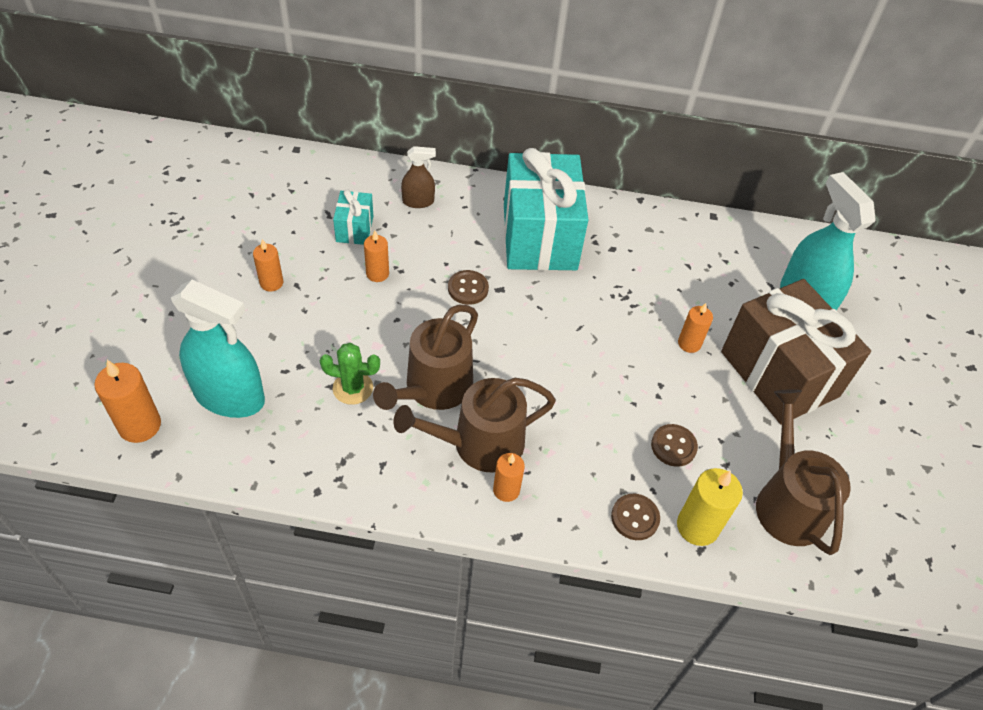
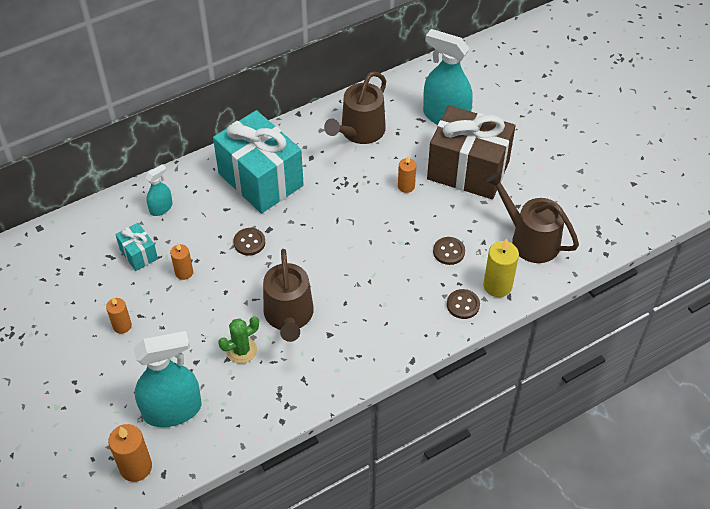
camera: 35 degrees left, 0 degrees up
brown watering can [394,378,556,472] -> brown watering can moved to [324,71,386,144]
brown spray bottle [401,146,436,208] -> turquoise spray bottle [145,164,173,216]
orange candle [493,453,525,502] -> none

